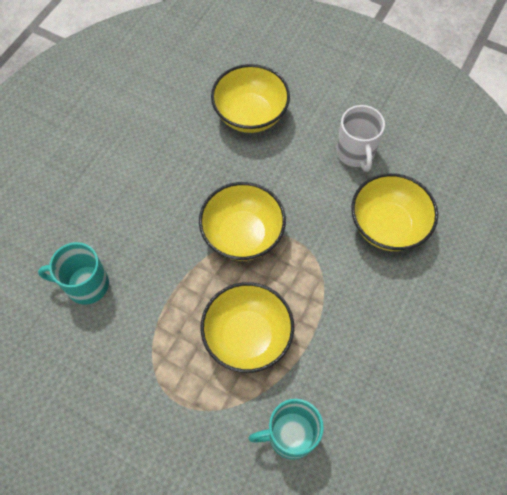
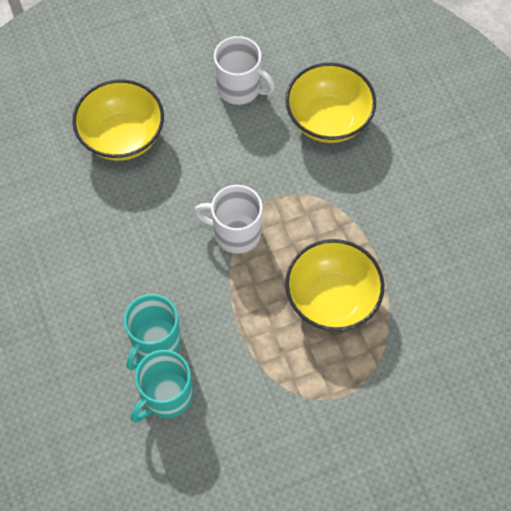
camera: 50 degrees left, 0 degrees up
yellow bowl [199,182,286,261] -> white mug [194,185,263,254]
turquoise mug [248,399,324,460] -> turquoise mug moved to [124,294,181,370]

